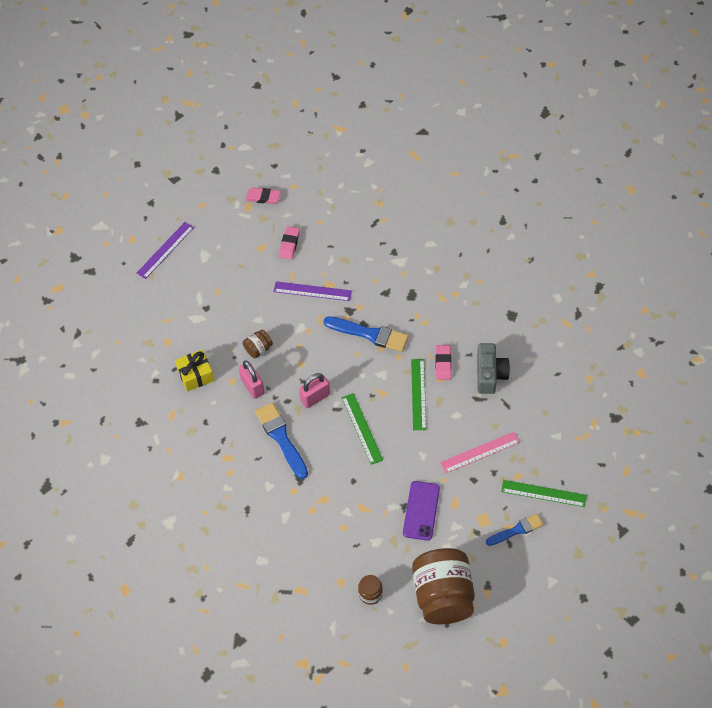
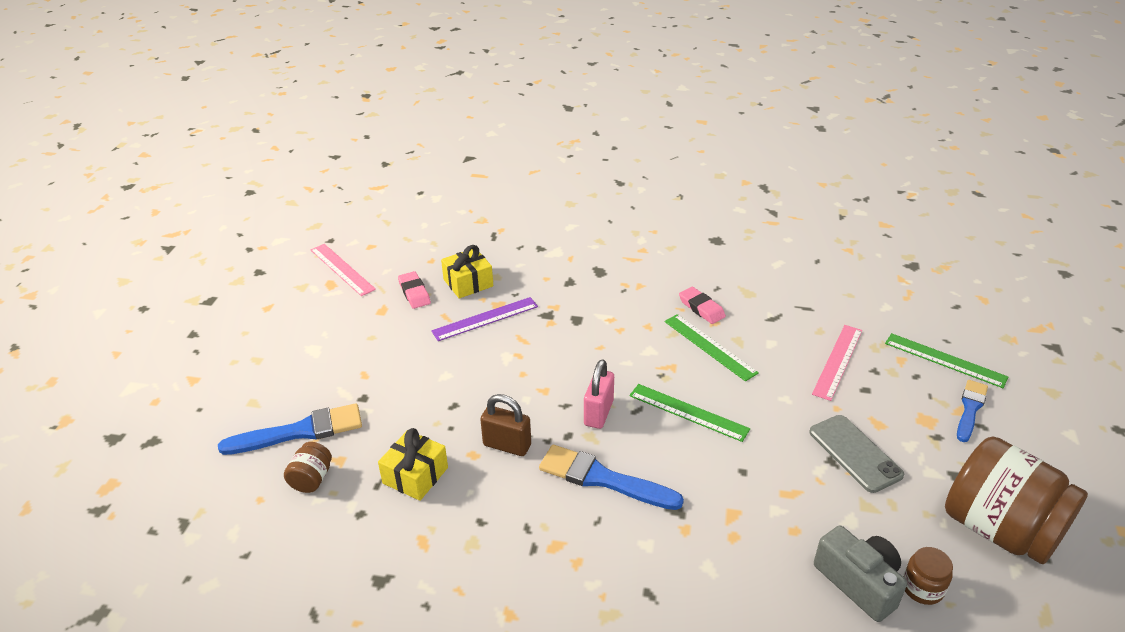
camera: 40 degrees left, 20 degrees down
purple ruler [137,222,194,279] -> none
pink padlock [239,360,265,399] -> brown padlock [480,394,531,456]
brown jar [243,329,273,358] -> brown jar moved to [284,442,332,493]
pink eraser [246,187,281,204] -> pink ruler [311,244,376,296]
blue brush [323,316,409,352] -> blue brush moved to [218,403,362,455]
purple phone [403,481,440,541] -> grey phone [809,415,904,493]
grey camera [477,343,510,394] -> grey camera moved to [814,525,907,622]
green ruler [501,480,587,507] -> green ruler turned 60 degrees clockwise [885,333,1008,388]
none -> yellow gift [441,245,493,298]

